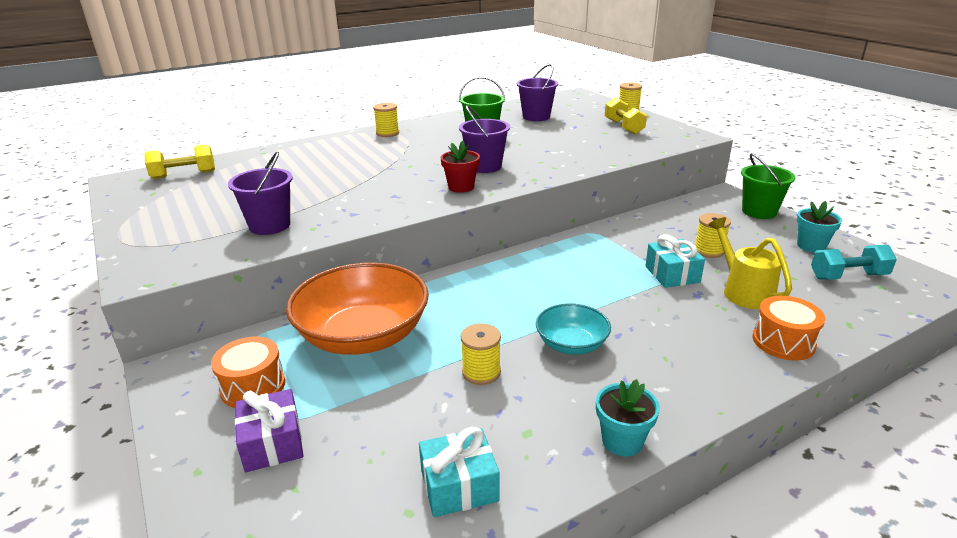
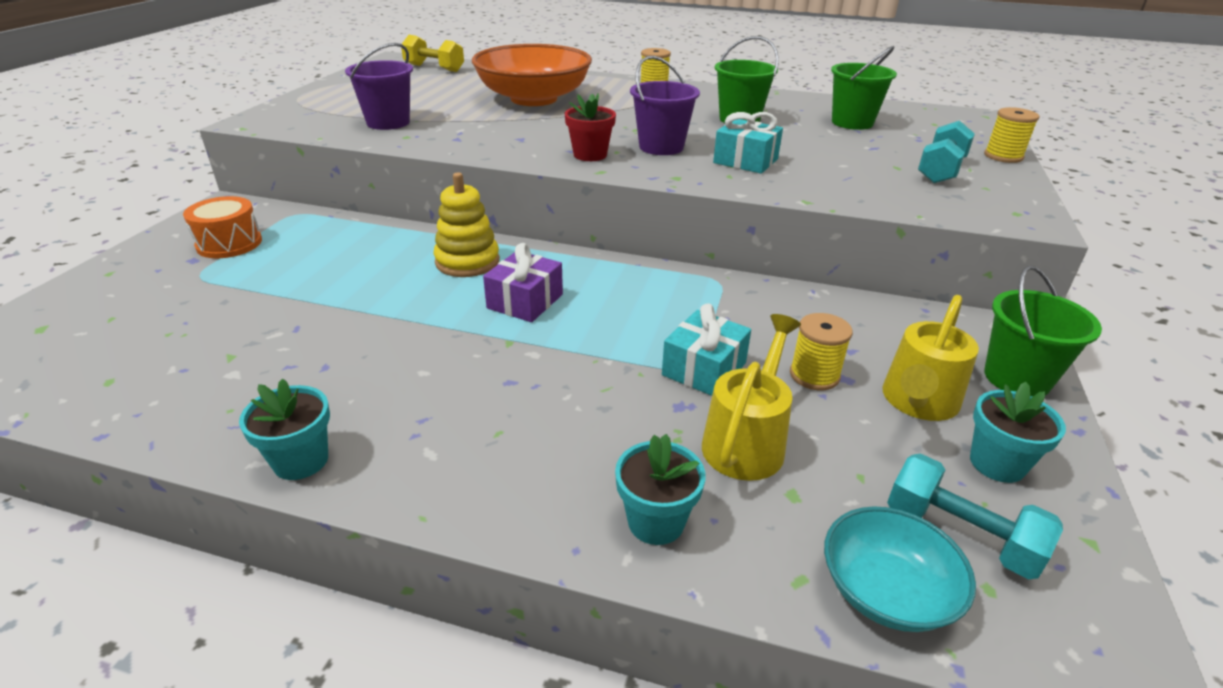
camera: 45 degrees right, 5 degrees up
purple gift [235,389,303,472] -> purple gift moved to [483,243,563,322]
orange bowl [286,262,429,355] -> orange bowl moved to [472,44,592,106]
turquoise gift [419,427,499,517] -> turquoise gift moved to [713,112,783,174]
yellow spool [461,323,501,385] -> none
purple bucket [517,64,558,121] -> green bucket [831,46,897,130]
turquoise bowl [536,304,611,355] -> turquoise bowl moved to [824,506,976,632]
yellow dumbbell [605,97,647,135] -> turquoise dumbbell [918,120,975,183]
orange drum [753,296,825,361] -> turquoise flower pot [615,434,706,545]
none -> yellow stacking toy [434,172,500,277]
none -> yellow watering can [882,295,979,421]

